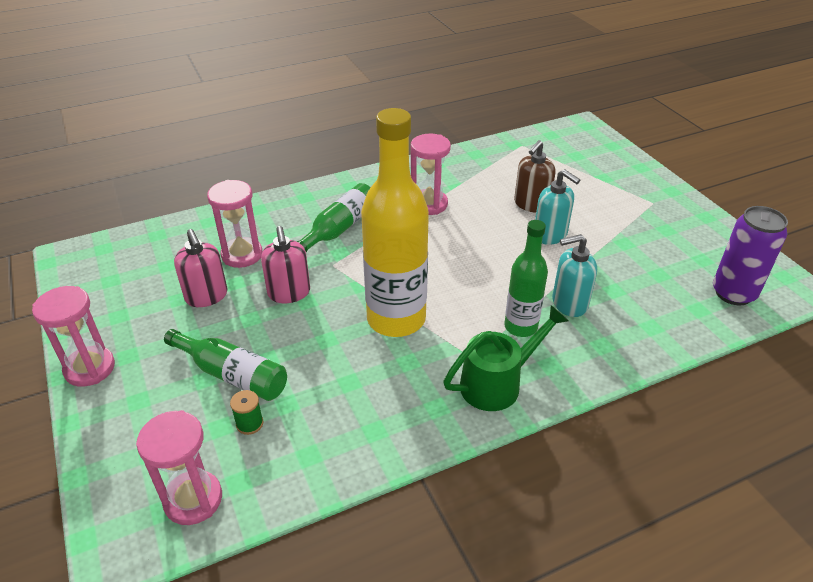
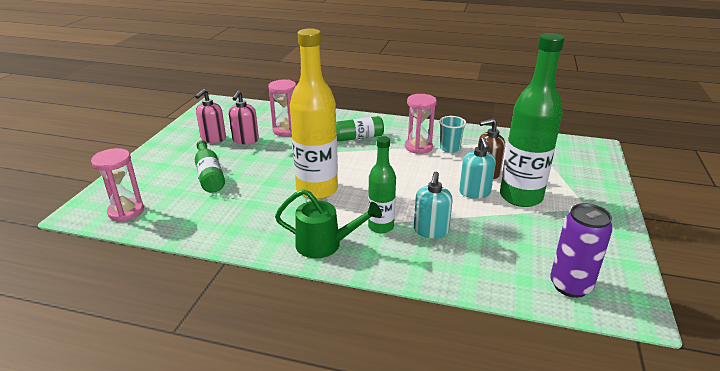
camera: 40 degrees right, 10 degrees down
pink hourglass [32,286,115,387] -> none
green spool [230,390,263,435] -> none
pink soap dispenser [261,226,310,303] -> pink soap dispenser moved to [195,89,226,143]
turquoise soap dispenser [552,234,597,317] -> turquoise soap dispenser turned 105 degrees counterclockwise [414,172,453,238]
none -> turquoise cup [439,116,466,153]
none -> green bottle [500,33,564,207]

